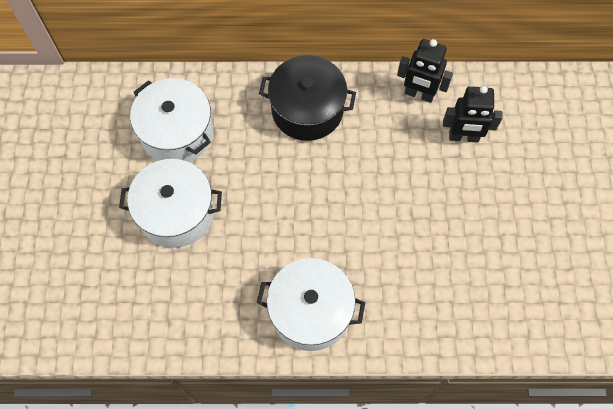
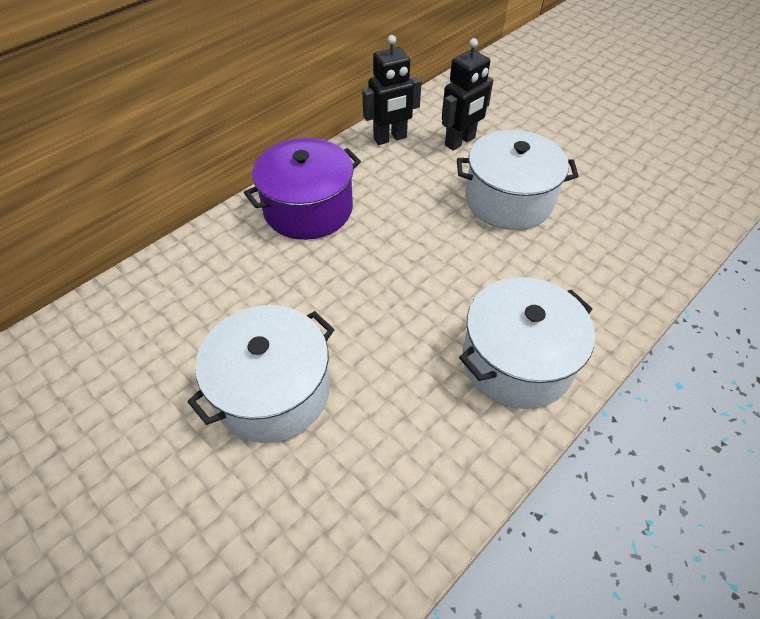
camera: 45 degrees left, 15 degrees down
white pot [130,78,213,162] -> white pot moved to [457,130,579,230]
black pot [259,55,356,141] -> purple pot [244,138,361,240]

